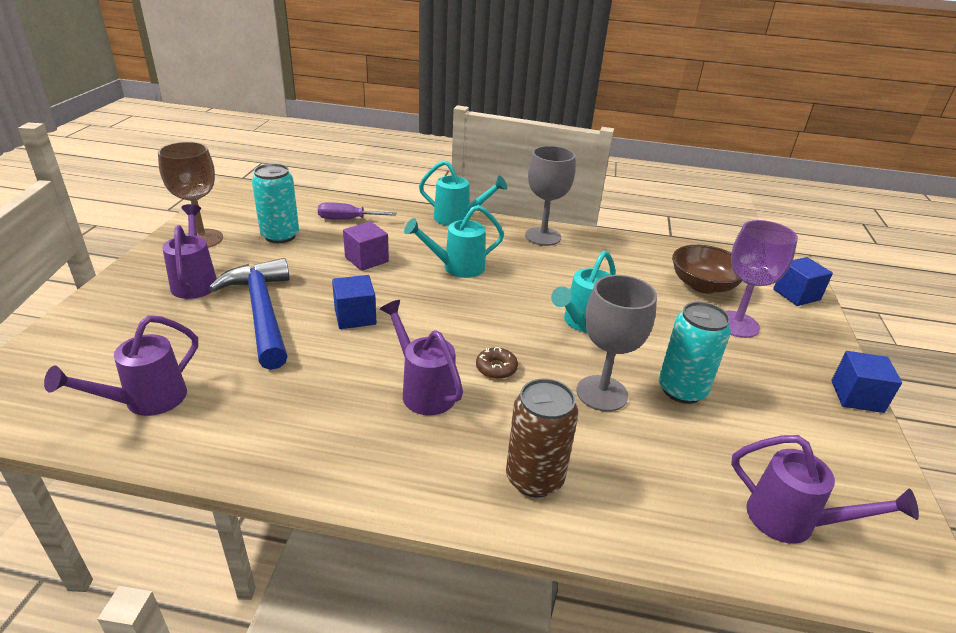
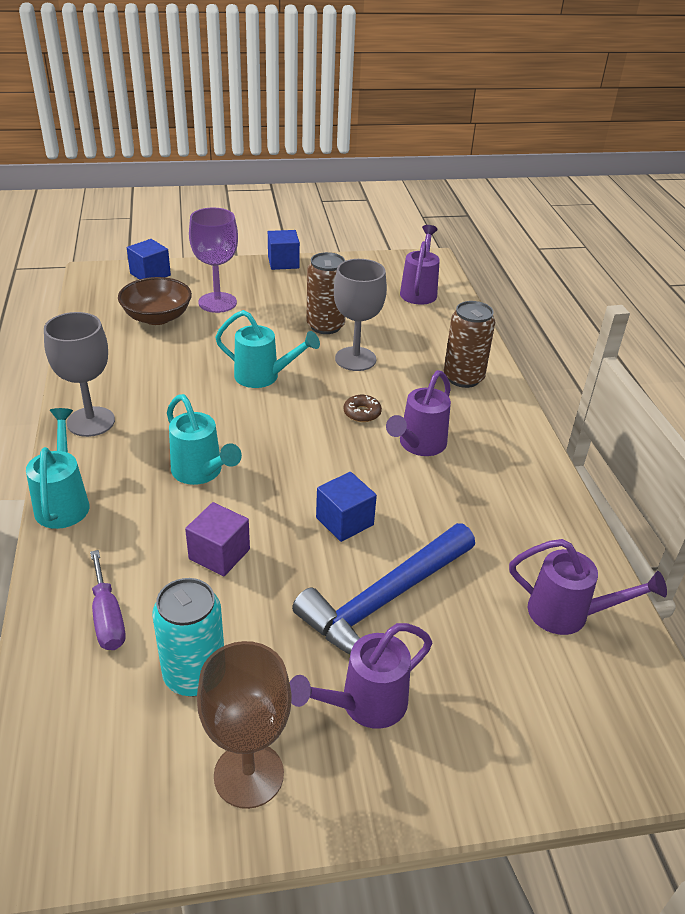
camera: 110 degrees left, 5 degrees up
turquoise can [659,302,731,404] -> brown can [306,252,346,334]

